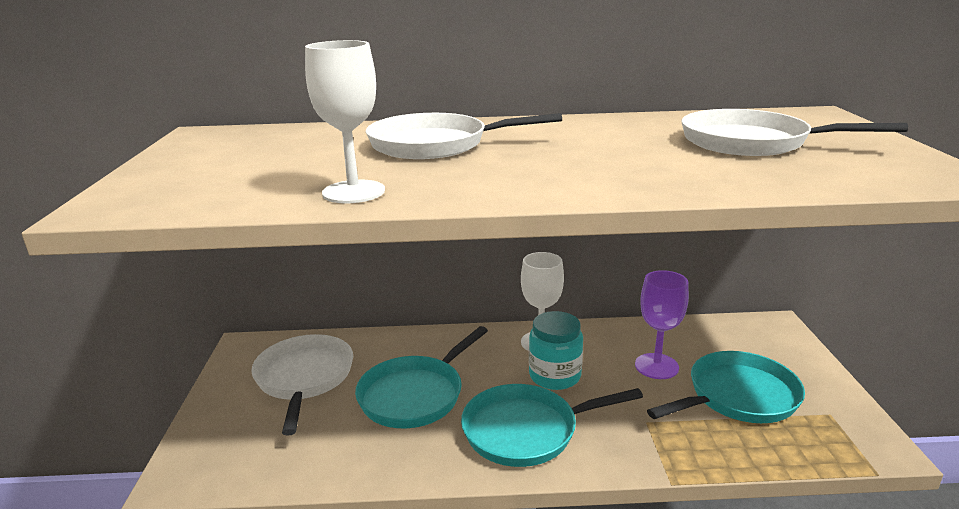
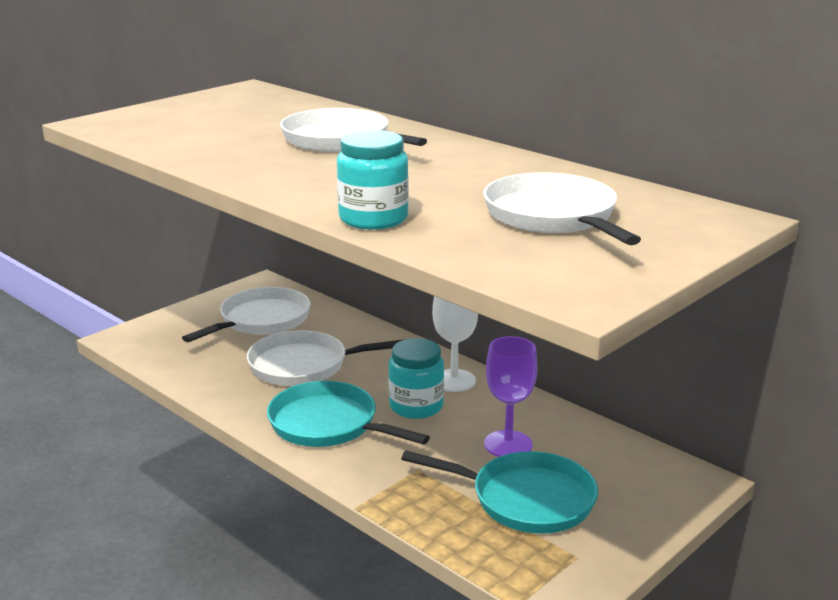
camera: 45 degrees right, 0 degrees up
white goblet [305,40,385,203] -> none
turquoise pan [355,326,488,428] -> white pan [247,330,405,386]
none -> turquoise jar [337,130,409,230]

